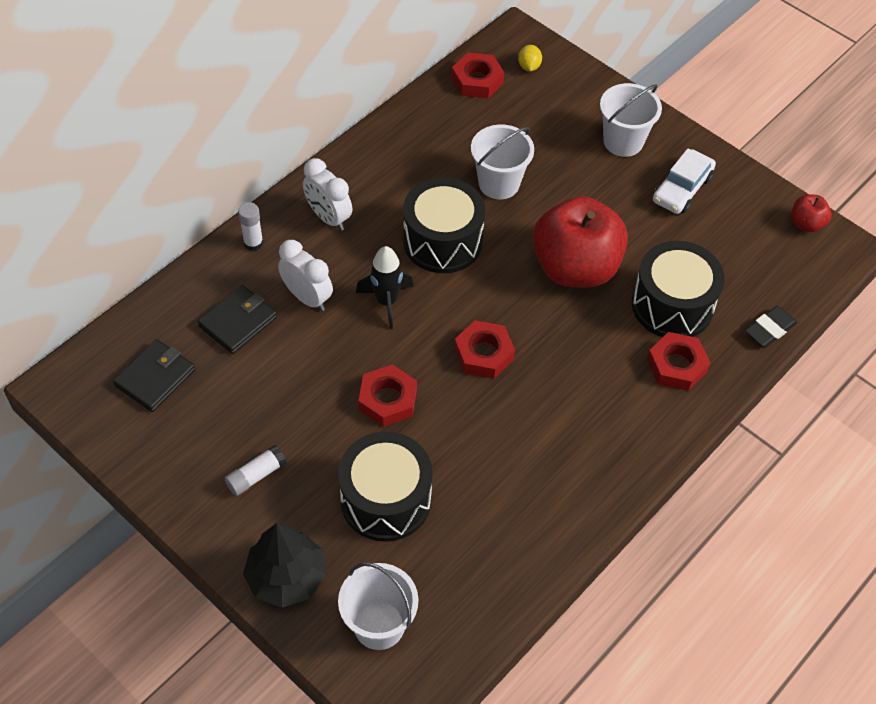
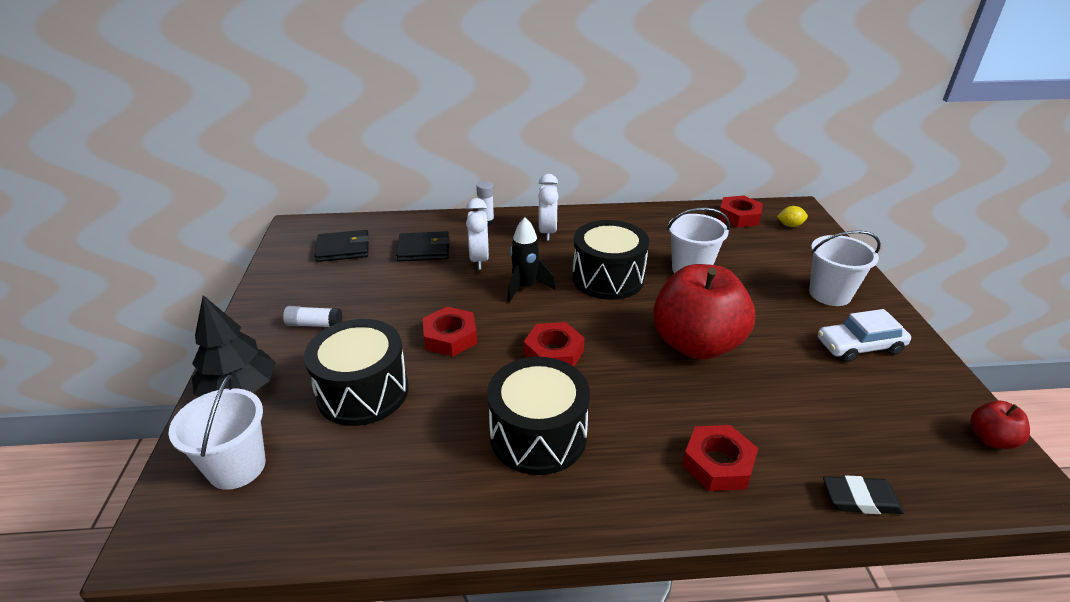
camera: 45 degrees right, 20 degrees down
yellow lemon [518,45,542,71] -> yellow lemon turned 45 degrees clockwise [777,206,808,227]
black drum [632,241,724,337] -> black drum moved to [487,357,590,475]

